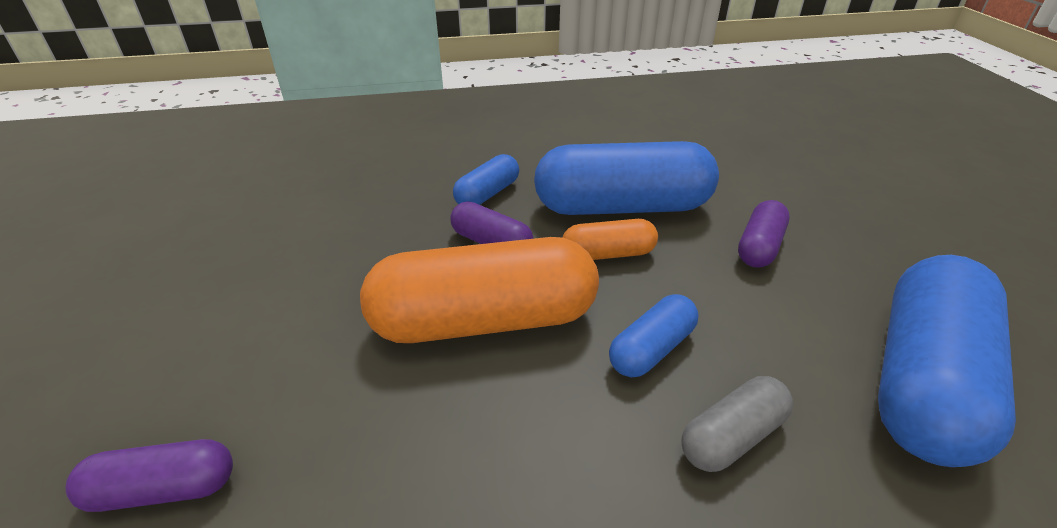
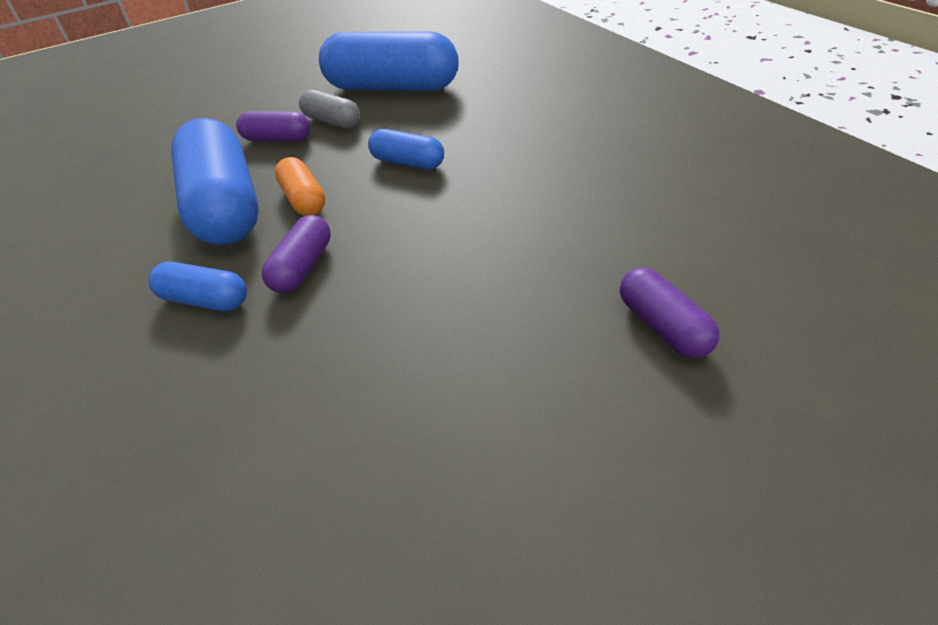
camera: 105 degrees left, 5 degrees up
orange capsule [360,237,599,343] -> none
grey capsule [682,376,793,472] -> grey capsule moved to [299,90,360,129]

